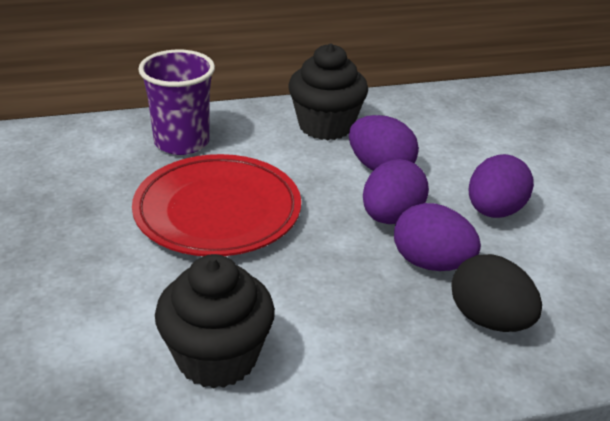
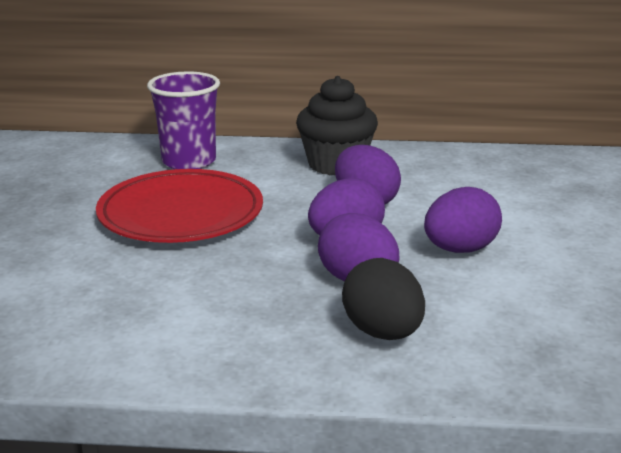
camera: 20 degrees right, 10 degrees down
black cupcake [155,254,275,389] -> none

